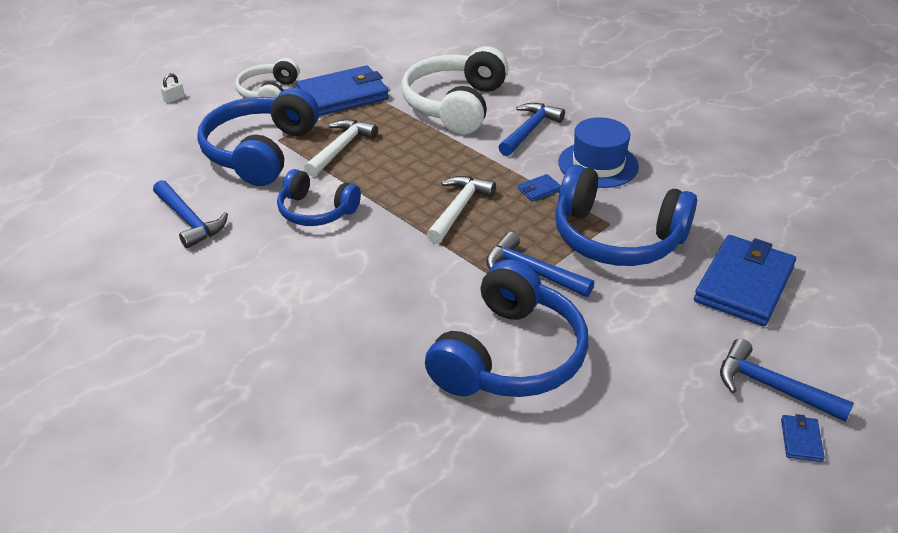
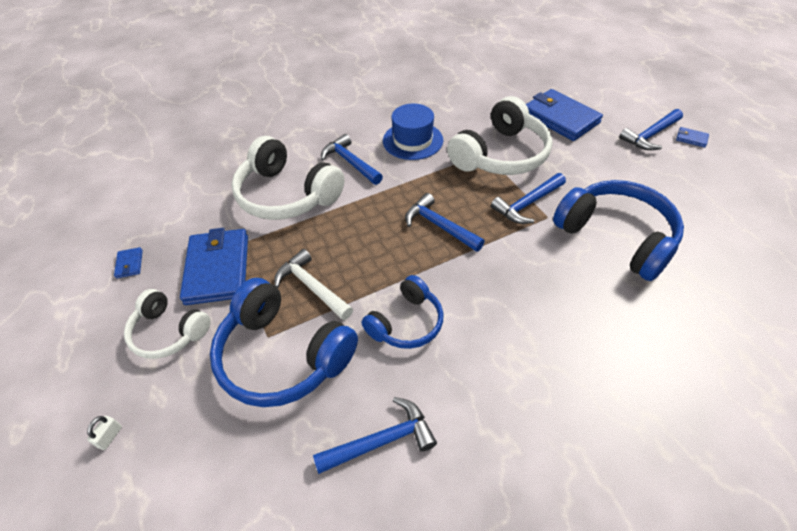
camera: 70 degrees left, 10 degrees up
white padlock [161,73,185,103] -> white padlock turned 45 degrees clockwise [87,416,122,450]
white hammer [426,176,496,244] -> blue hammer [405,193,485,252]
blue wallet [518,174,561,202] -> blue wallet moved to [114,247,143,278]
blue headphones [555,165,697,266] -> white headphones [447,96,552,175]

